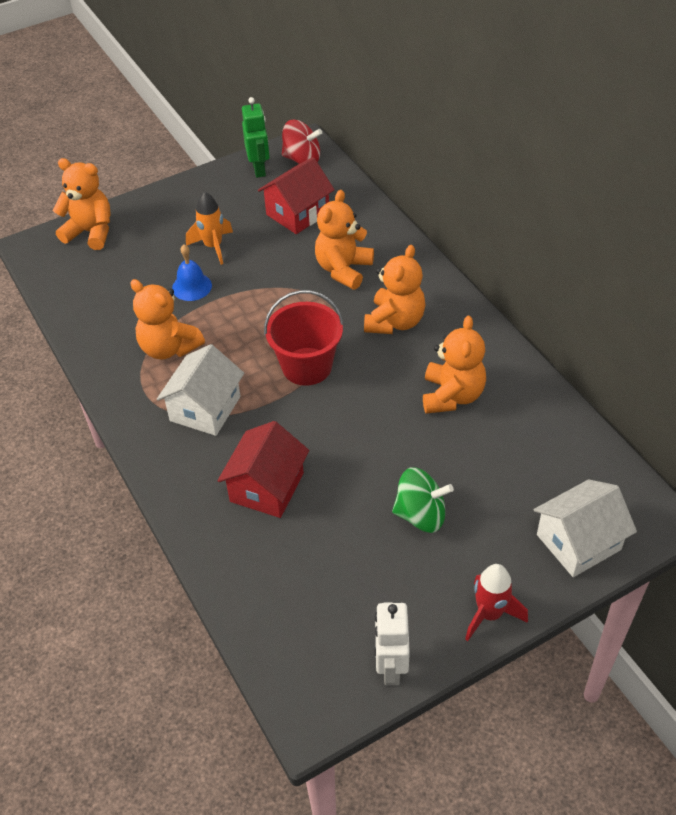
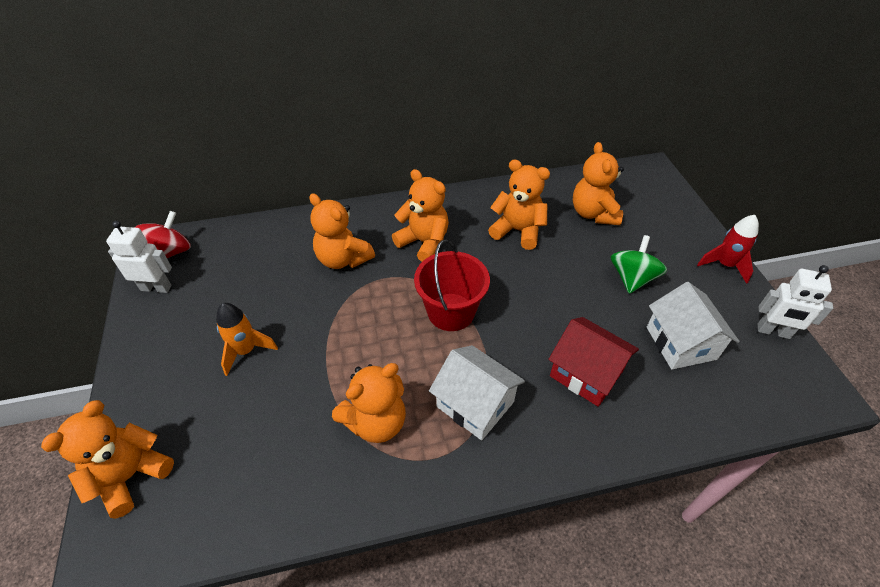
camera: 75 degrees left, 0 degrees up
blue bell [172,245,212,301] -> none
green robot [242,97,270,178] -> white robot [106,221,172,293]
red house [258,157,335,234] -> none
white house [534,479,637,577] -> white house moved to [647,282,740,370]
none -> orange teddy bear [573,142,624,225]

